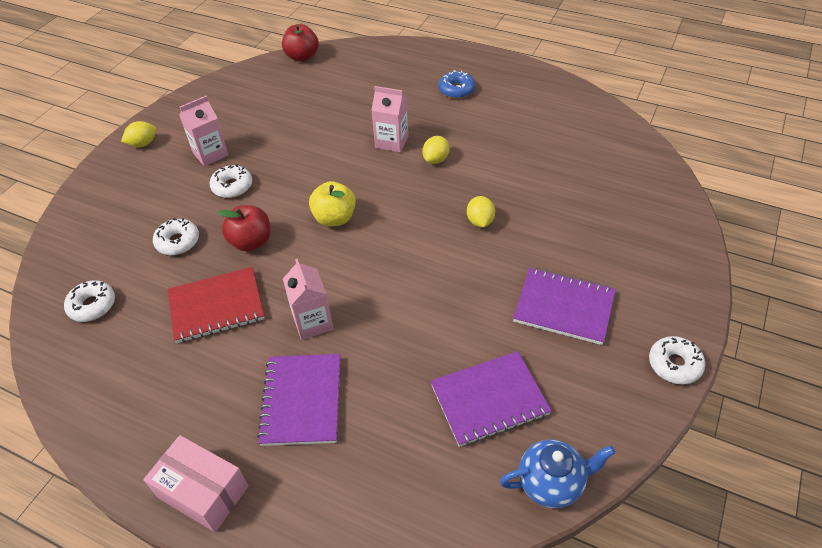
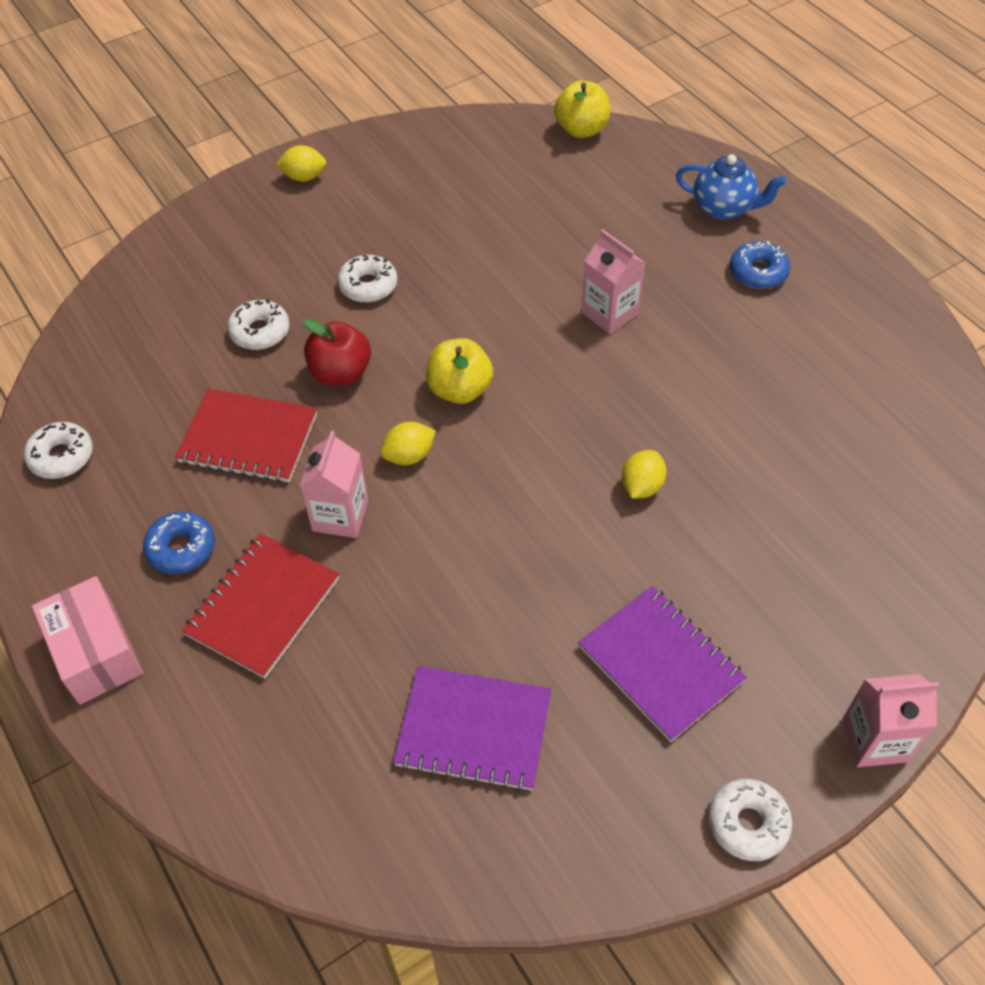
camera: 30 degrees right, 5 degrees up
white donut [64,280,115,322] -> white donut moved to [24,422,93,479]
pink carton [179,96,228,166] -> pink carton moved to [843,674,940,767]
purple notebook [257,354,340,446] -> red notebook [182,534,339,679]
red apple [282,24,319,62] -> yellow apple [554,80,610,138]
yellow lemon [422,136,449,164] -> yellow lemon moved to [381,422,436,465]
blue teapot [500,439,615,509] -> blue teapot moved to [676,154,786,220]
none -> blue donut [143,511,215,574]

